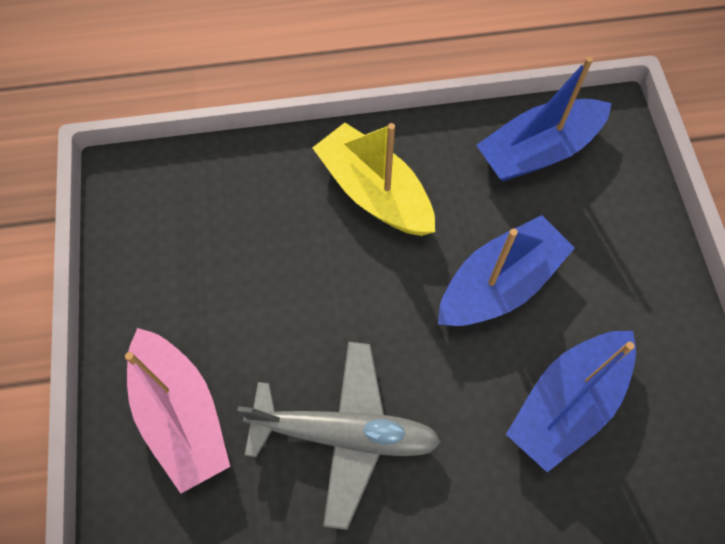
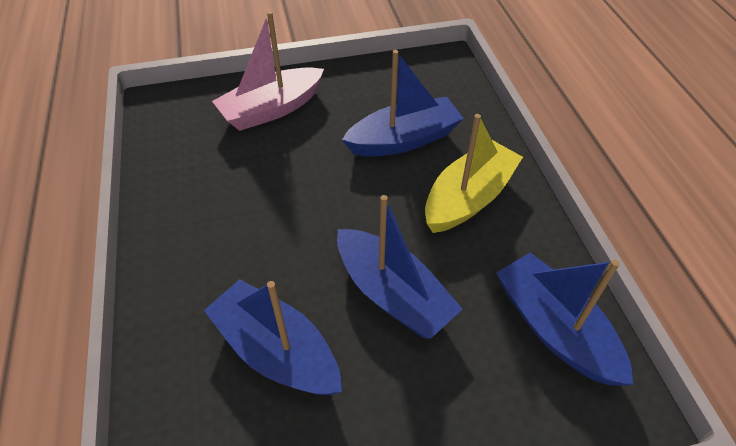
camera: 85 degrees right, 15 degrees down
grey plane [237,342,441,530] -> none
none -> blue boat [342,50,464,157]

